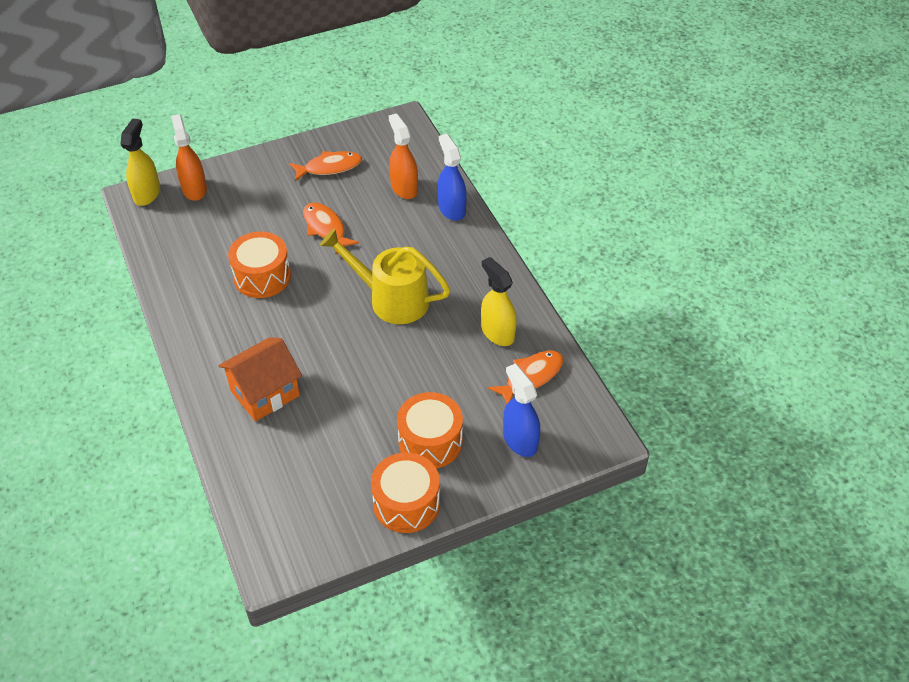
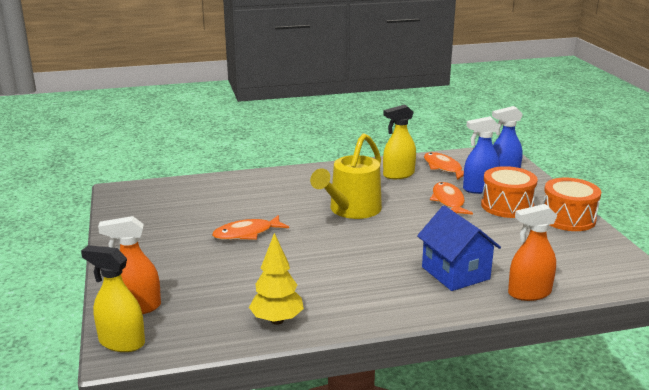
camera: 80 degrees left, 25 degrees down
orange house [218,337,302,421] -> blue house [417,206,501,291]
orange drum [228,231,291,298] -> none
orange fish [289,151,362,181] -> orange fish moved to [430,182,473,215]
orange spray bottle [389,113,418,199] -> orange spray bottle moved to [508,204,558,301]
blue spray bottle [438,134,467,221] -> blue spray bottle moved to [463,117,500,194]
none -> yellow tree [249,233,304,325]

